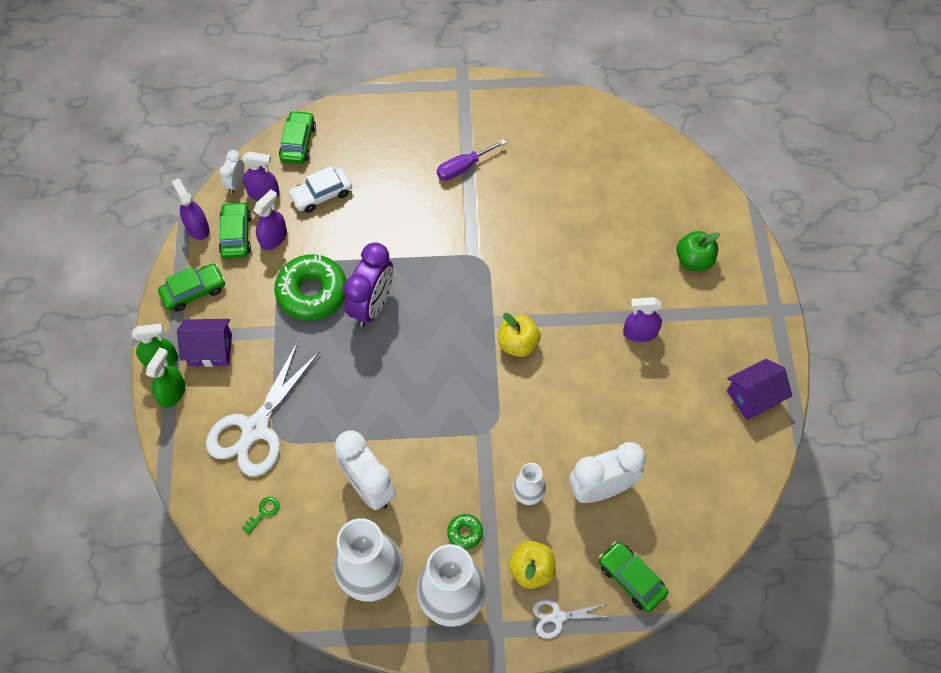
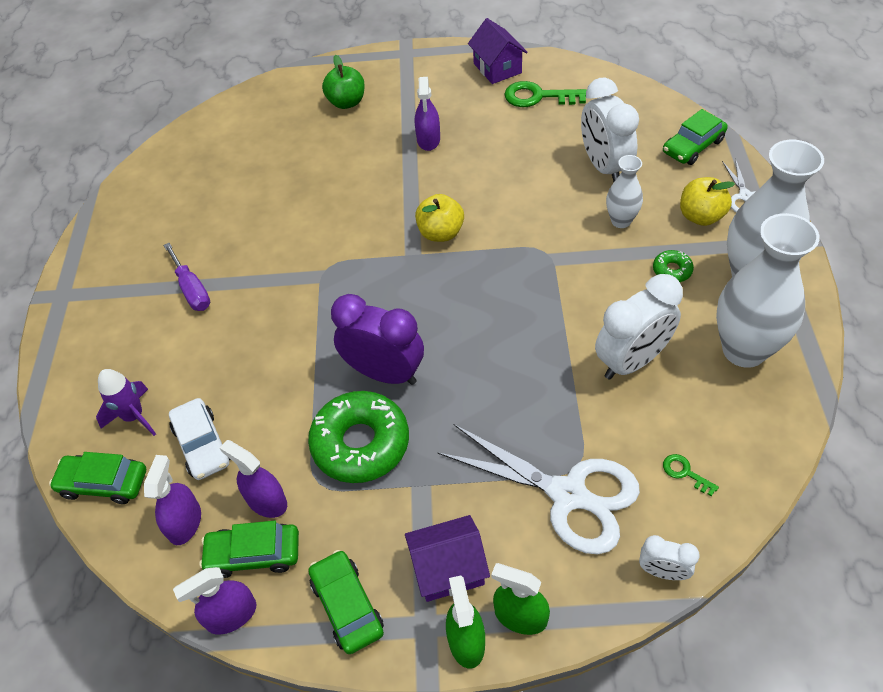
camera: 85 degrees left, 10 degrees down
purple house [177,319,232,367] -> purple house turned 75 degrees clockwise [405,515,490,602]
white clock [219,150,244,193] -> white clock moved to [639,535,700,580]
none -> purple rocket [96,369,156,436]
none -> green key [504,81,587,107]

